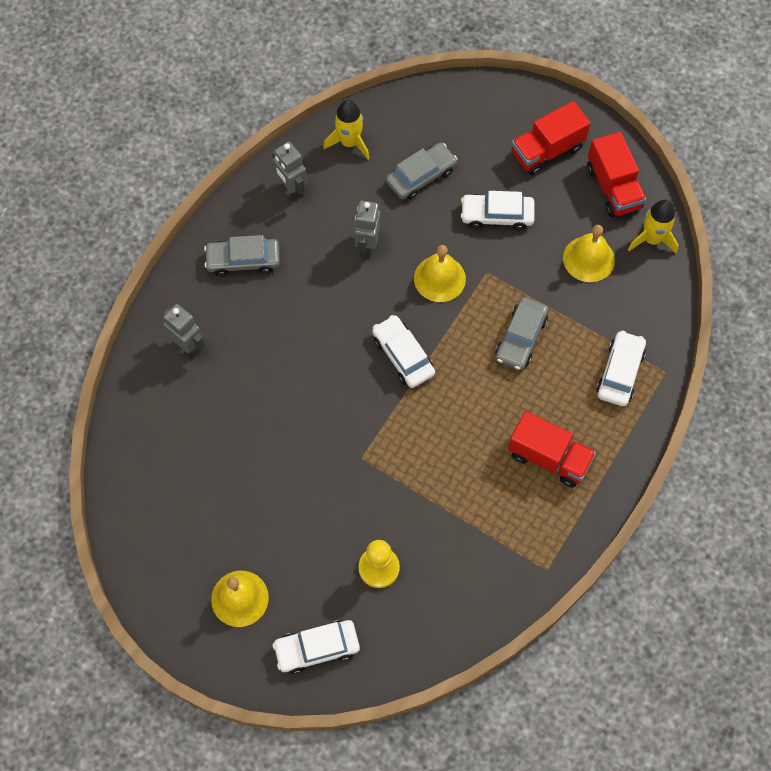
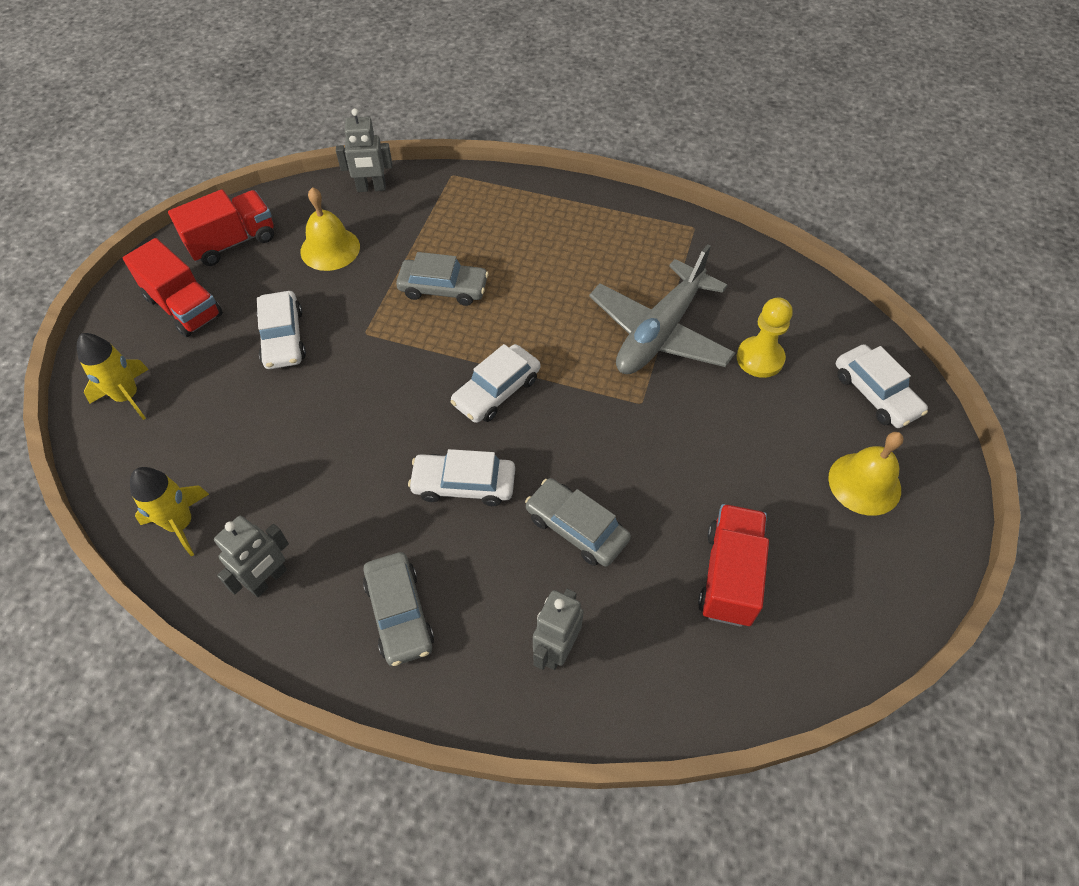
camera: 105 degrees left, 10 degrees down
grey robot [354,201,381,257] -> grey robot moved to [336,108,392,192]
grey car [386,143,457,200] -> grey car moved to [525,478,631,567]
yellow bell [414,245,466,302] -> none
red truck [508,411,596,488] -> red truck moved to [698,504,769,627]
white car [597,330,646,406] -> white car moved to [408,449,515,506]
yellow rocket [628,200,678,253] -> yellow rocket moved to [77,333,149,420]
none -> grey plane [589,244,736,374]

